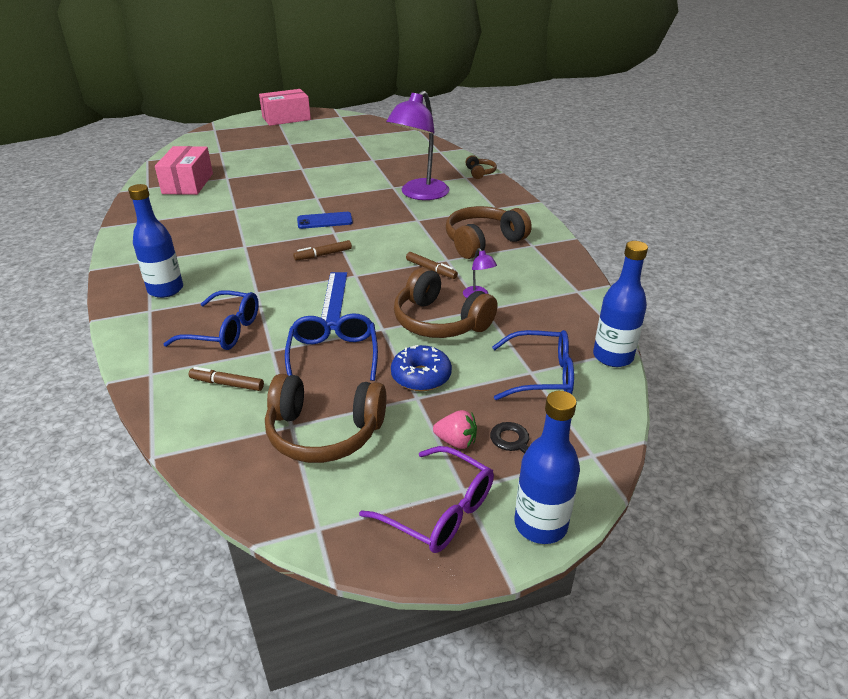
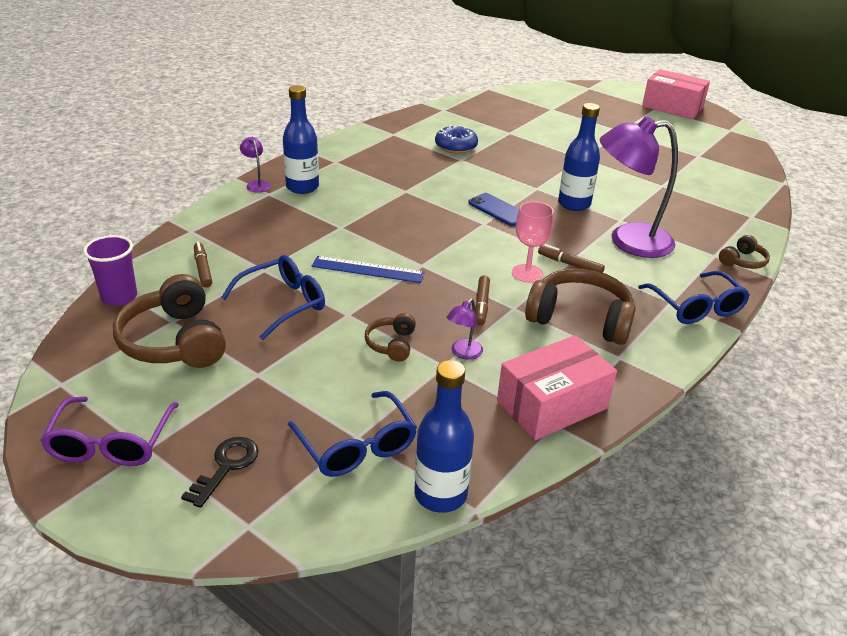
camera: 55 degrees right, 0 degrees up
pink box [155,146,213,195] -> pink box moved to [497,335,617,440]
blue glasses [164,290,259,350] -> blue glasses moved to [638,271,750,324]
brown marker [293,240,352,261] -> brown marker moved to [538,244,605,273]
blue ruler [321,272,347,330] -> blue ruler turned 45 degrees clockwise [312,256,425,283]
blue donut [391,345,452,391] -> blue donut moved to [435,125,478,154]
brown headphones [394,267,498,338] -> brown headphones [365,313,416,362], size x0.50
pink strawberry [433,410,477,449] -> none
blue bottle [515,391,580,544] -> blue bottle moved to [558,103,600,211]
none -> purple cup [83,235,137,306]
none -> purple lamp [240,137,271,193]
none -> pink goblet [512,201,554,283]

